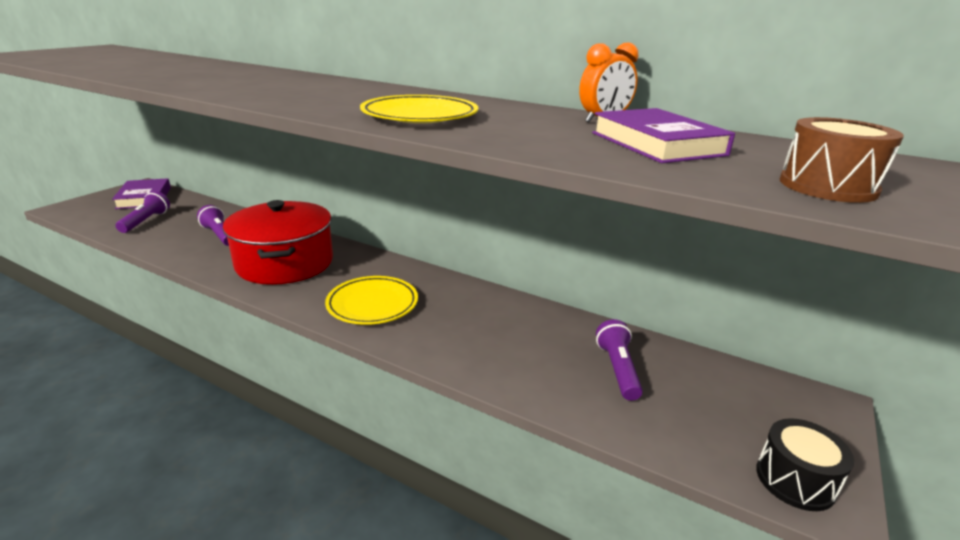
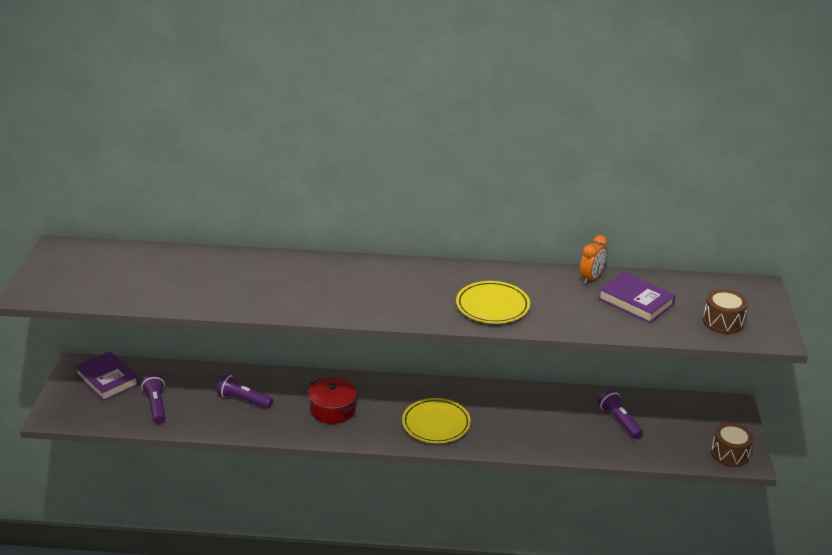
camera: 25 degrees left, 5 degrees up
red pot [223,200,333,285] -> red pot [308,377,357,424], size x0.57
black drum [756,418,854,511] -> brown drum [711,423,754,467]

